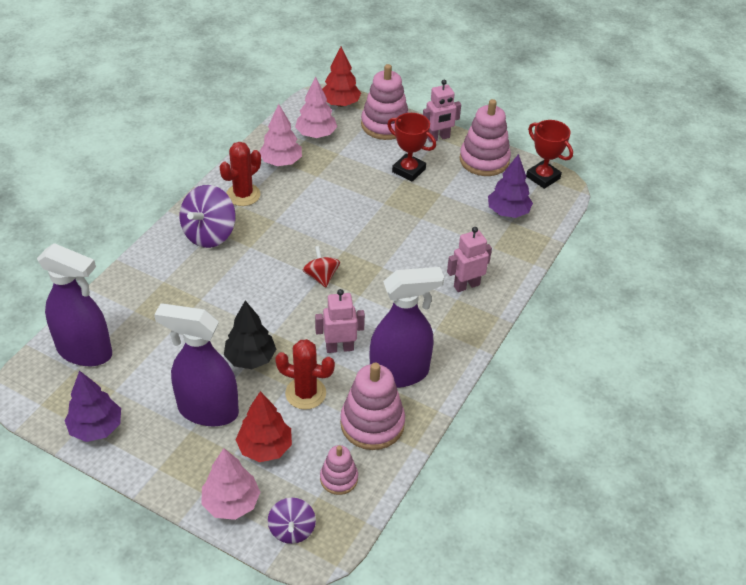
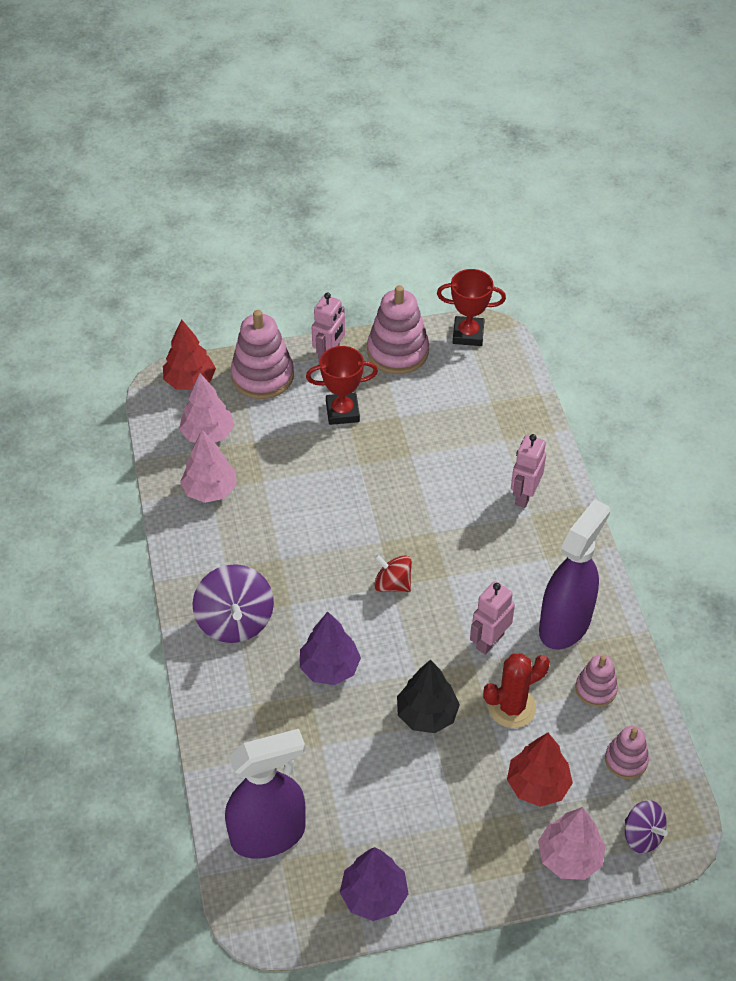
camera: 40 degrees left, 5 degrees up
purple spray bottle [154,303,239,426] -> none
red cactus [219,142,261,206] -> none
pink stacking toy [340,363,405,450] -> pink stacking toy [575,654,618,707], size x0.57
purple tree [488,154,533,218] -> purple tree moved to [300,612,361,685]

